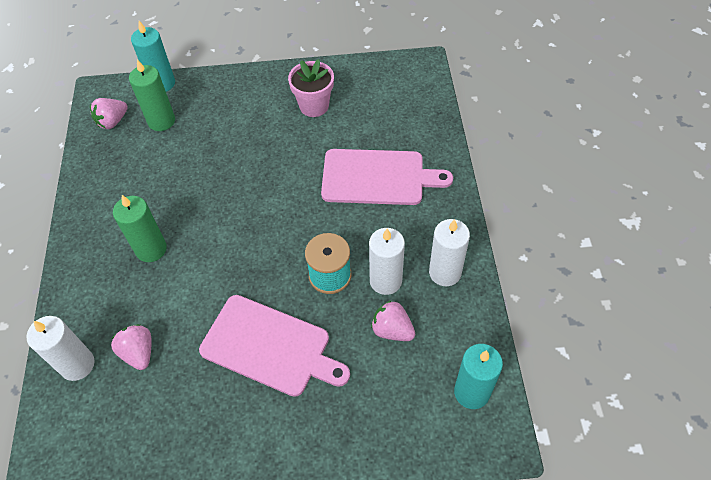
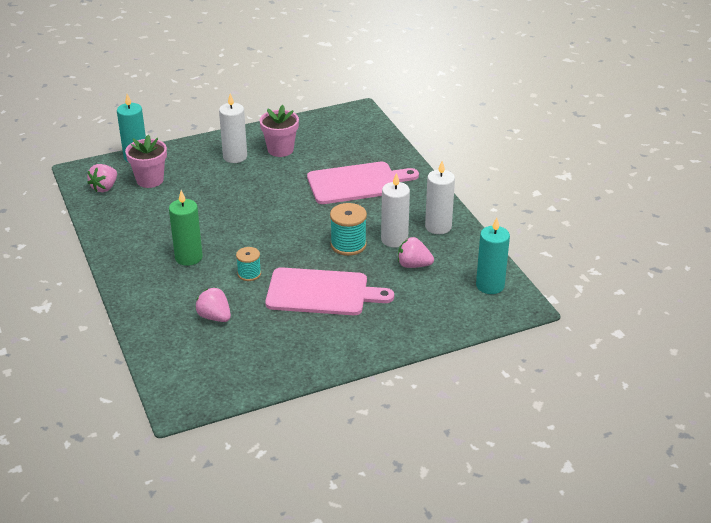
camera: 20 degrees left, 20 degrees down
white candle [26,316,95,381] -> white candle moved to [219,93,247,163]
green candle [129,59,175,131] -> pink flower pot [125,135,167,188]
none -> turquoise spool [236,247,261,281]

